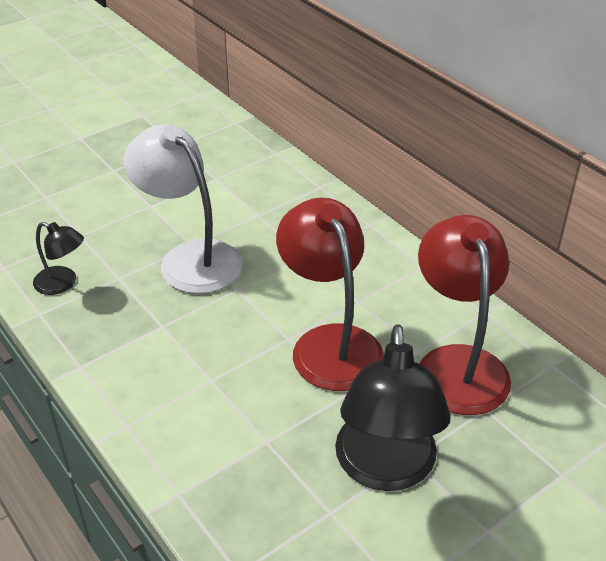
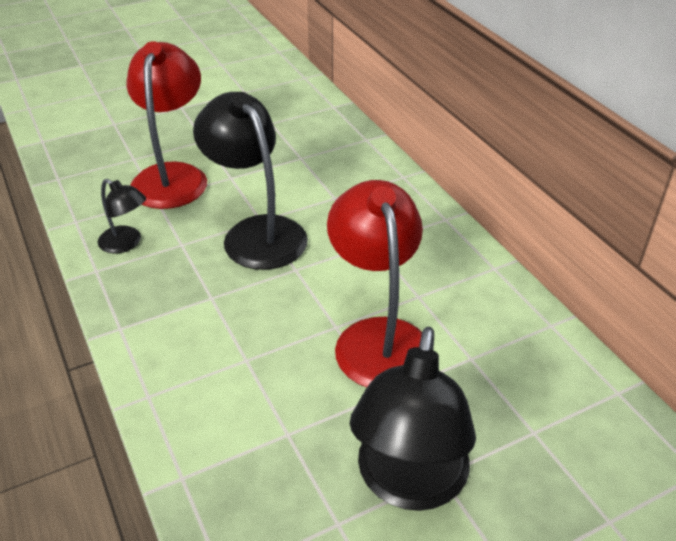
camera: 10 degrees right, 0 degrees up
white lamp [123,124,243,294] -> black lamp [193,92,308,270]
red lamp [418,215,511,415] -> red lamp moved to [126,41,207,209]

